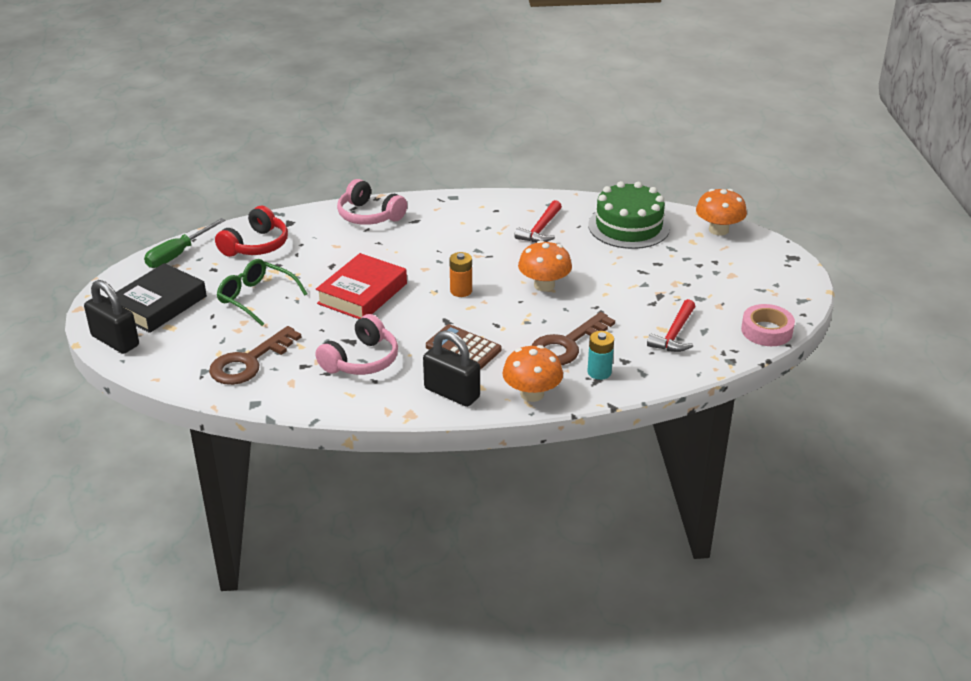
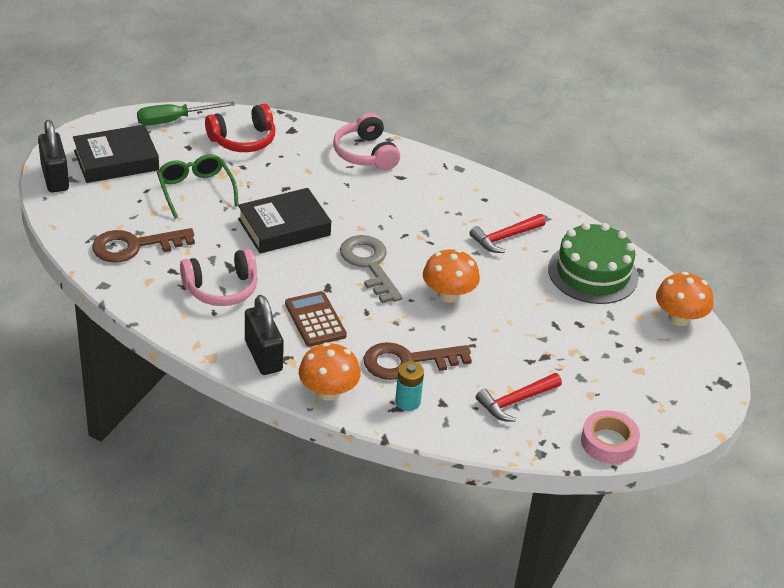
camera: 30 degrees right, 5 degrees up
red book [316,253,407,319] -> black book [238,188,331,254]
orange battery [449,252,472,297] -> grey key [340,235,403,304]

